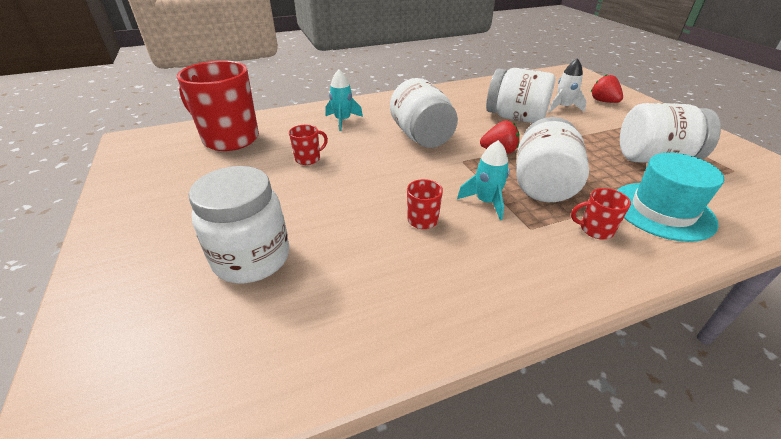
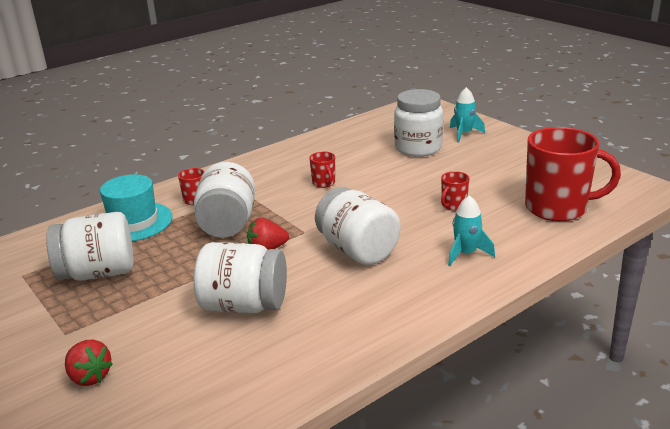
camera: 165 degrees right, 10 degrees down
turquoise rocket [457,140,509,220] -> turquoise rocket moved to [450,87,485,142]
white rocket [548,58,587,113] -> none

